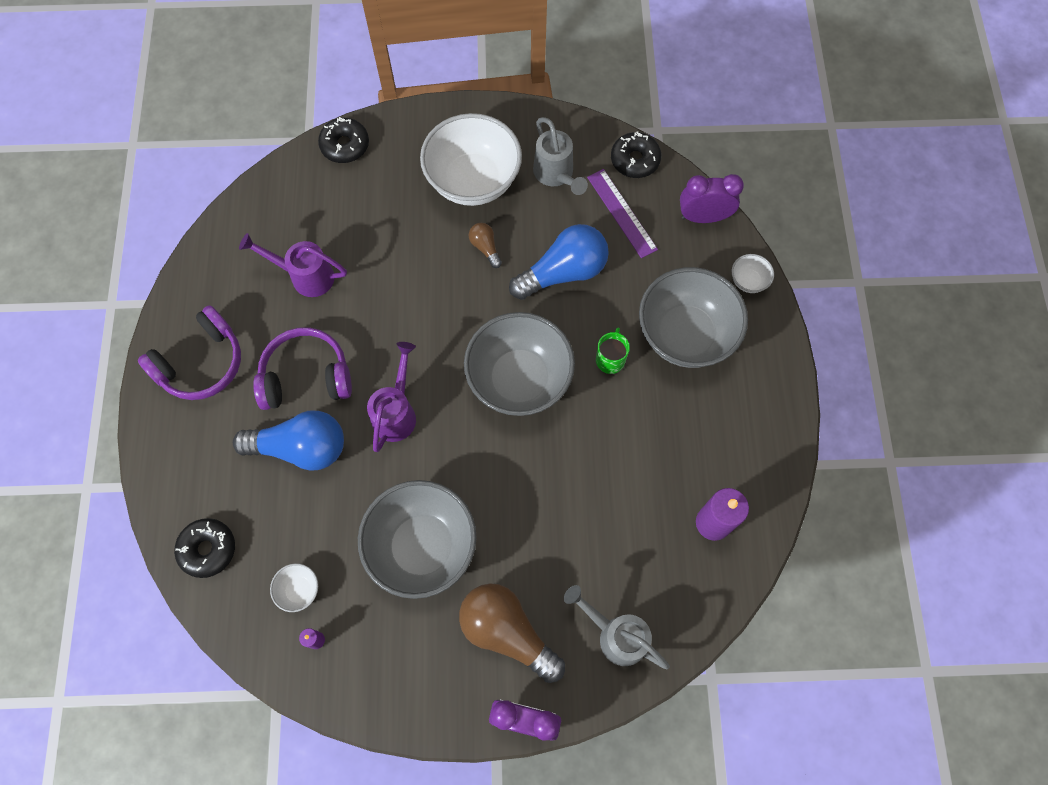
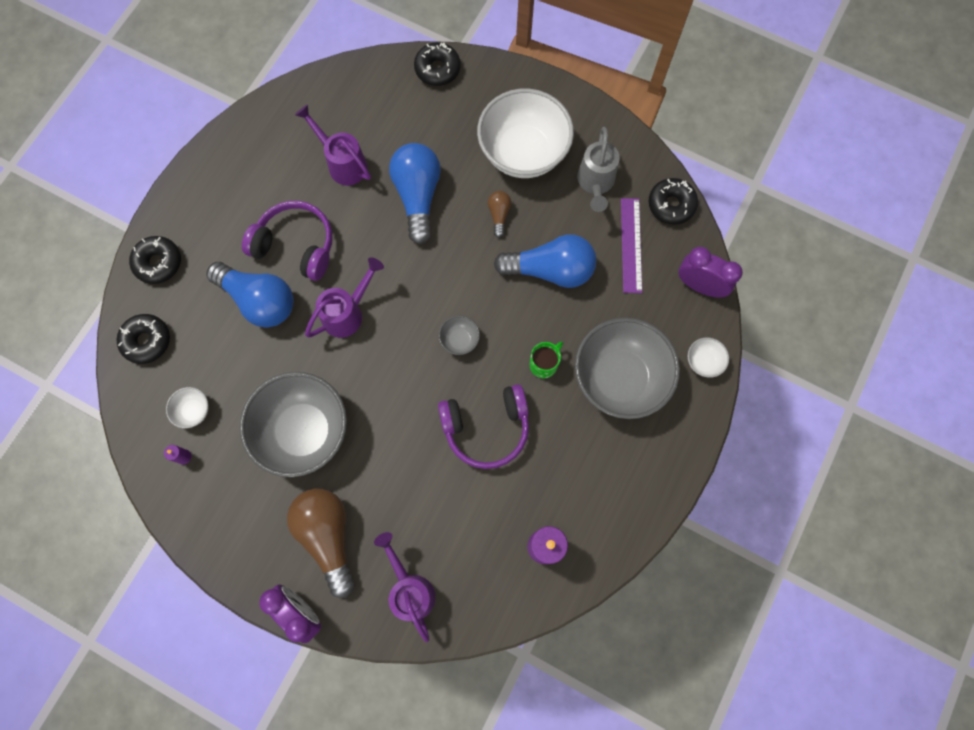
camera: 30 degrees right, 5 degrees up
purple headphones [138,305,241,400] -> purple headphones moved to [438,384,529,469]
grey bowl [464,312,575,416] -> grey bowl [439,316,480,355], size x0.41
grey watering can [564,585,670,669] -> purple watering can [374,532,435,642]
none -> black donut [129,236,181,284]
none -> blue light bulb [389,143,441,244]

